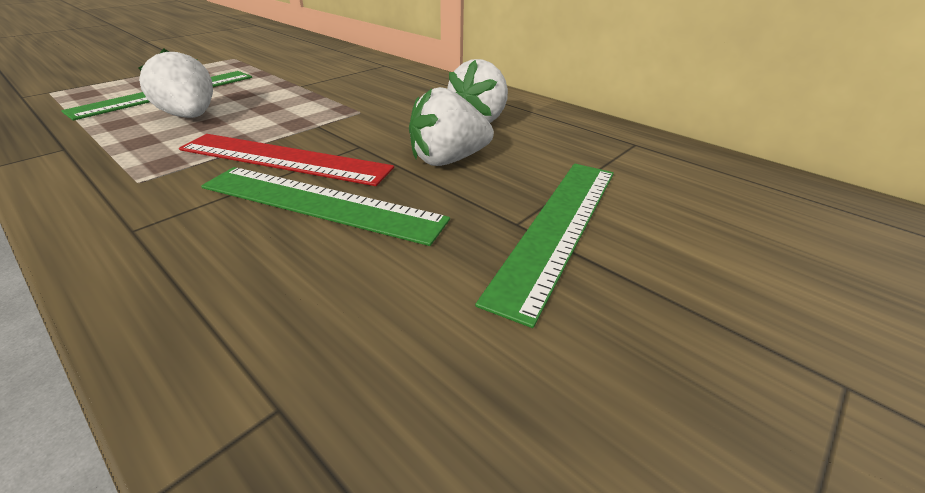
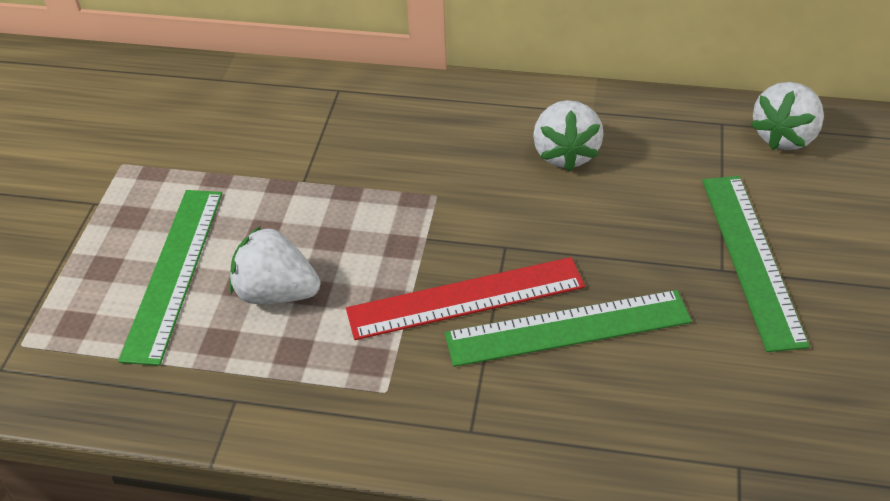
camera: 30 degrees left, 10 degrees up
white strawberry [409,87,494,166] -> white strawberry moved to [751,82,824,150]

